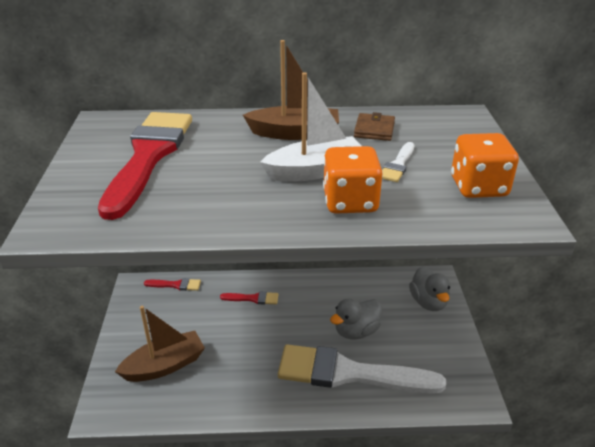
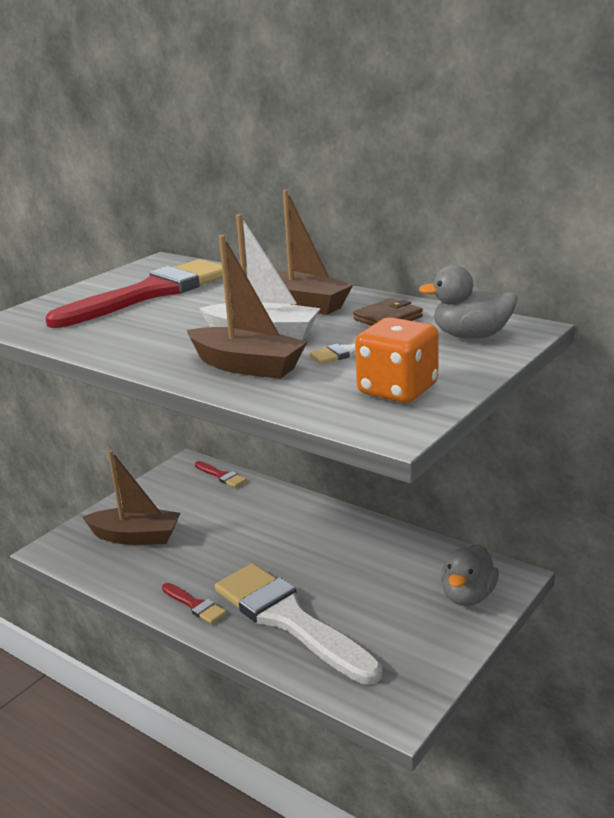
camera: 40 degrees right, 10 degrees down
red brush [220,291,278,305] -> red brush moved to [162,583,226,624]
orange dice [323,146,383,214] -> brown boat [187,235,307,379]
grey duck [330,298,382,339] -> grey duck moved to [418,265,518,339]

